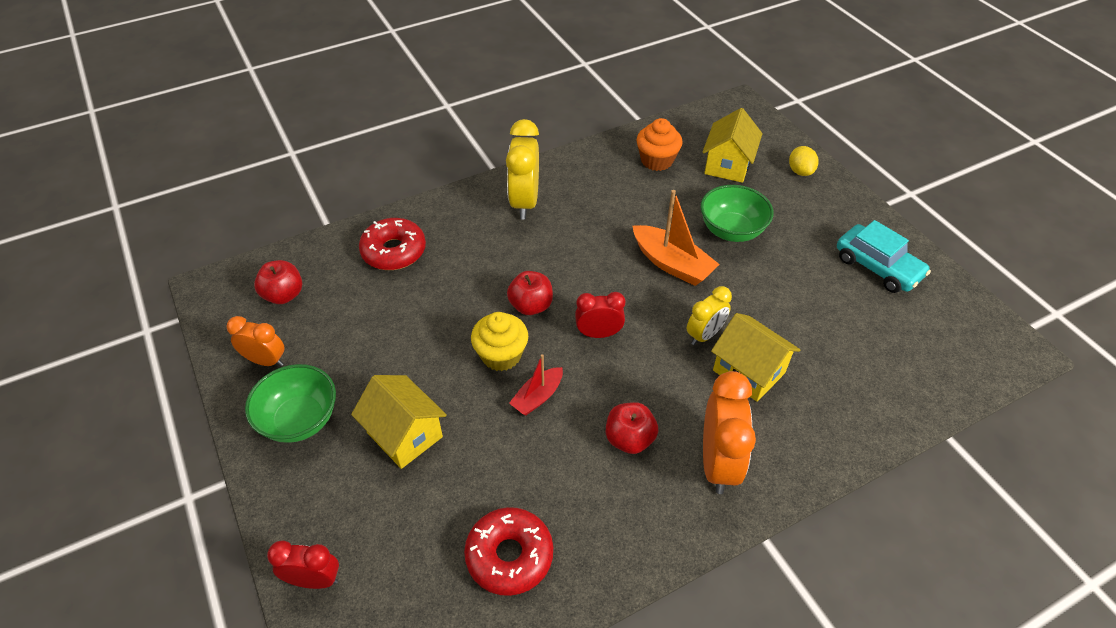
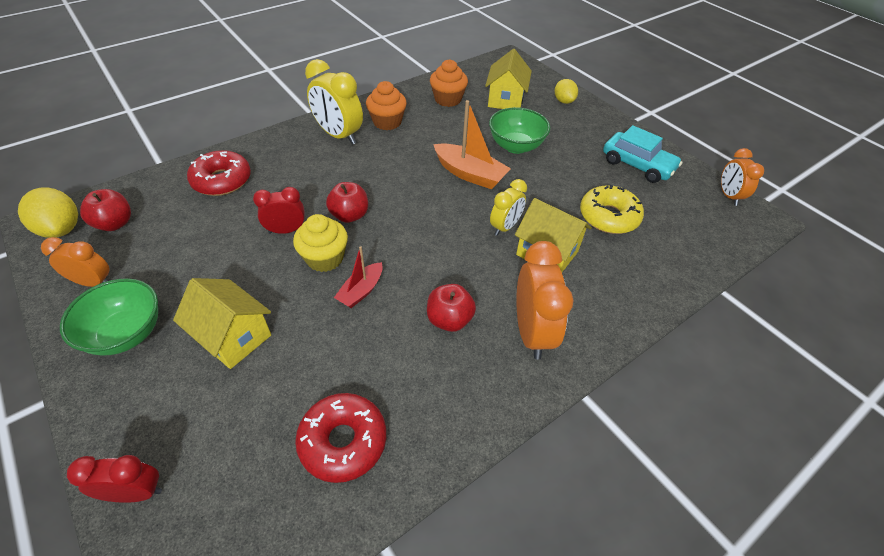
camera: 10 degrees left, 0 degrees up
yellow clock [506,119,539,220] -> yellow clock turned 45 degrees counterclockwise [305,59,363,145]
red clock [575,292,625,338] -> red clock moved to [253,187,305,234]
none -> yellow lemon [18,187,78,238]
none -> orange cupcake [366,81,407,130]
none -> yellow donut [580,185,644,234]
none -> orange clock [721,148,764,206]

